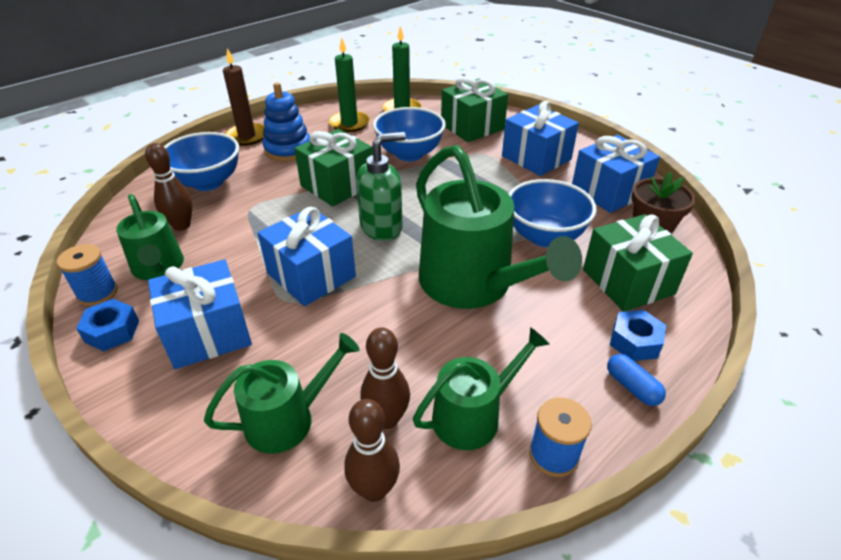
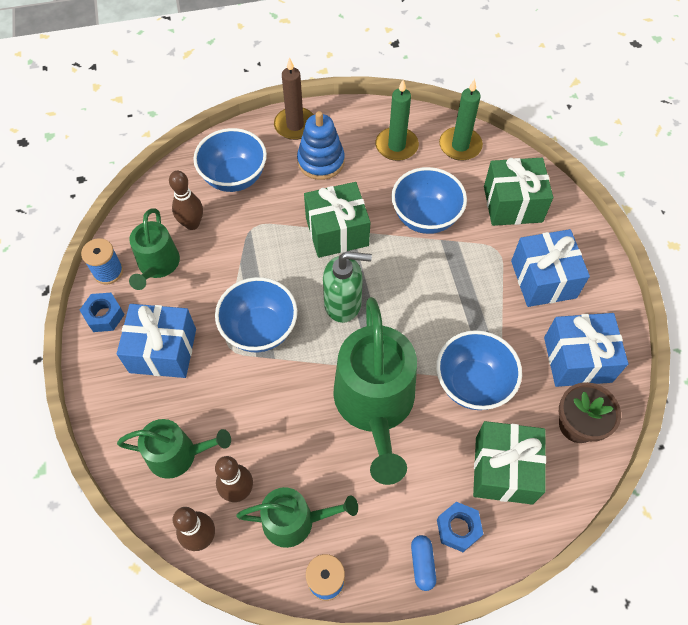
camera: 30 degrees right, 20 degrees up
blue gift [258,207,356,306] -> blue bowl [215,277,297,352]

